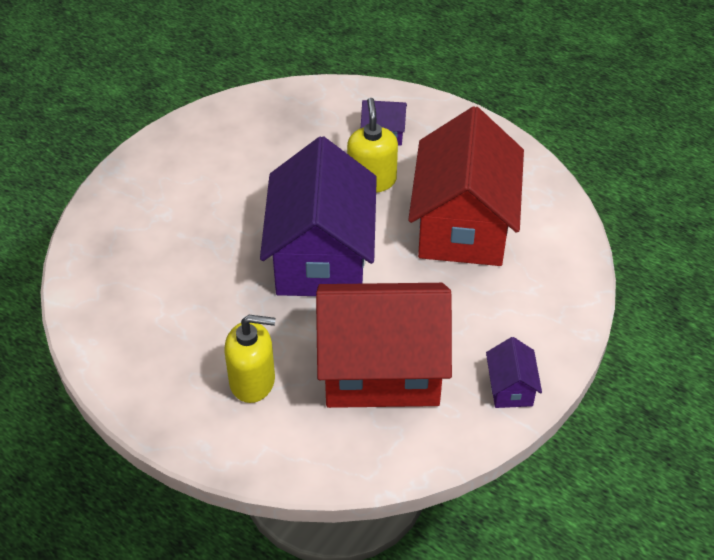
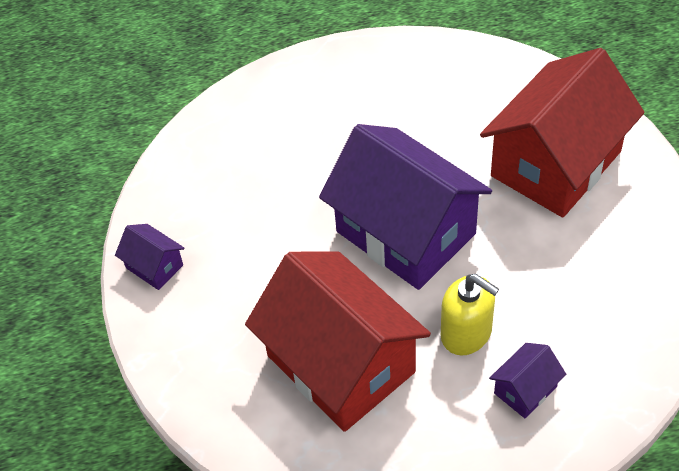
camera: 135 degrees right, 5 degrees up
yellow soap dispenser [225,315,275,403] -> none
red house [316,283,452,408] -> red house moved to [480,48,644,218]

